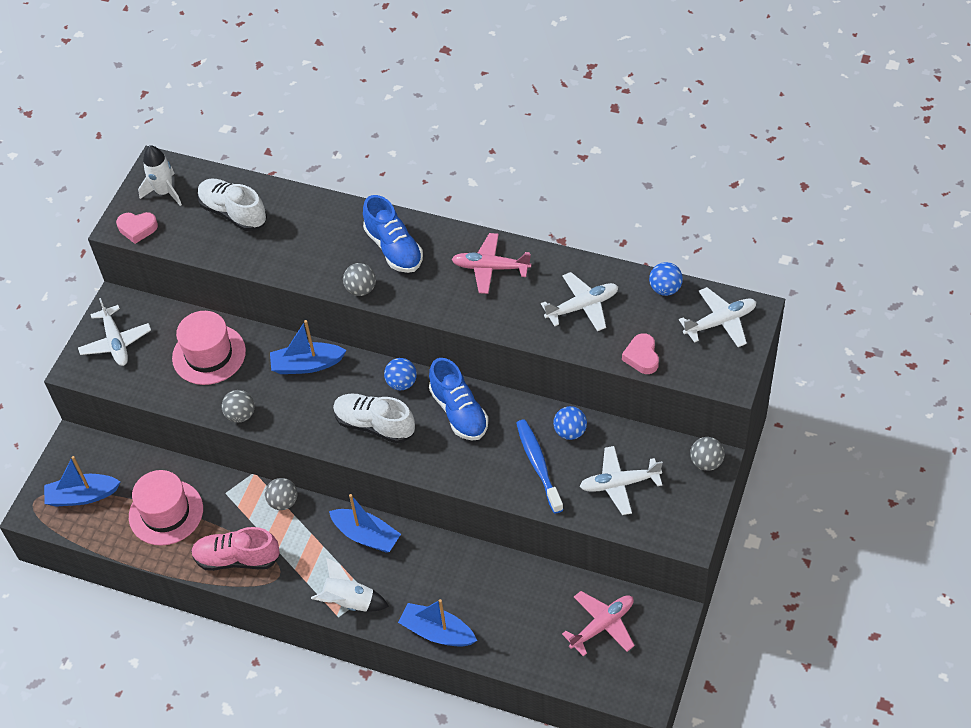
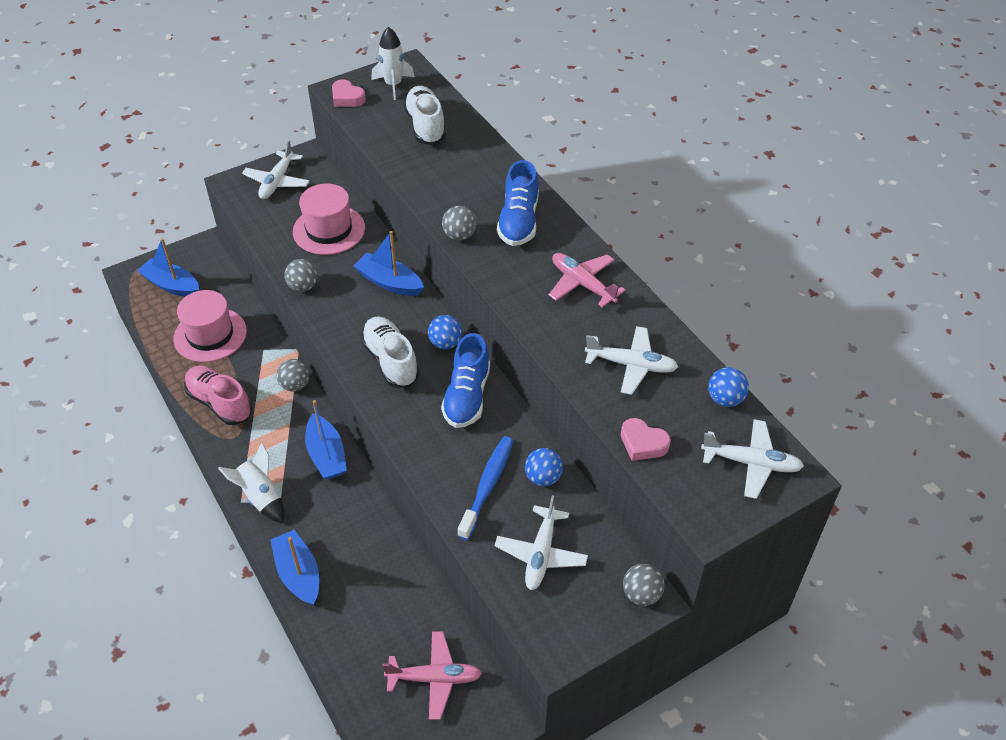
camera: 35 degrees right, 5 degrees down
white plane [579,446,663,515] -> white plane turned 105 degrees counterclockwise [495,495,588,590]
pink heart [622,333,659,374] -> pink heart turned 90 degrees counterclockwise [621,418,671,461]

